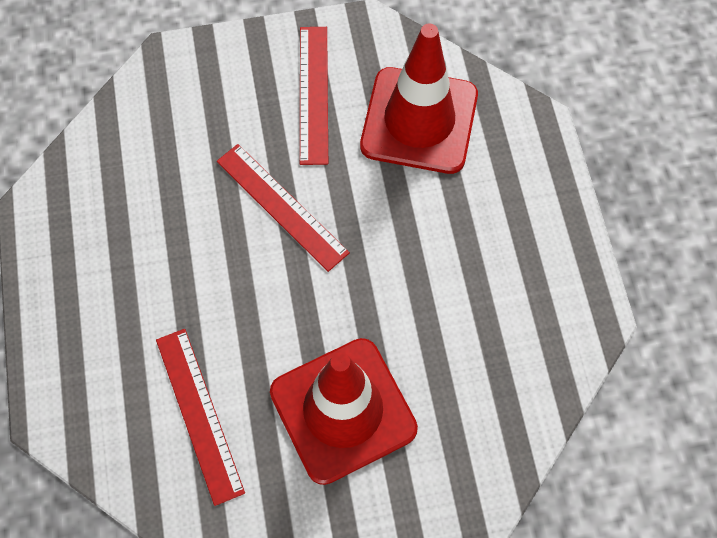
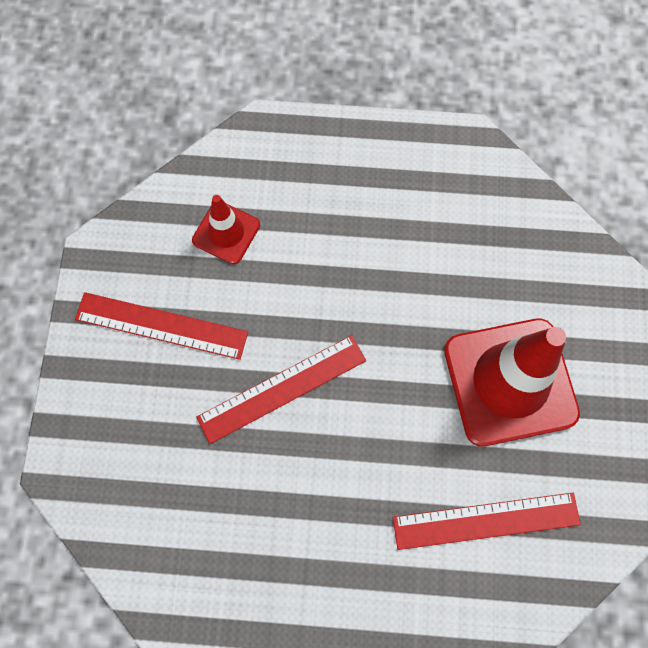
camera: 75 degrees left, 5 degrees up
red traffic cone [360,24,478,174] -> red traffic cone [192,195,260,264], size x0.50

